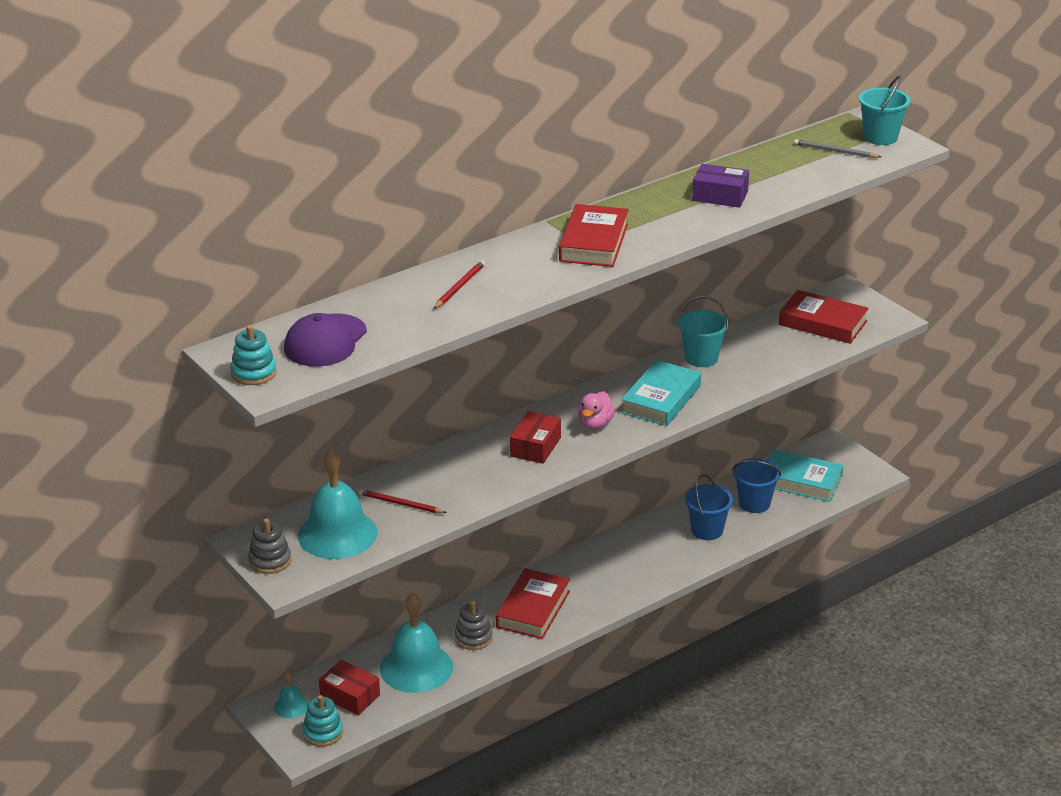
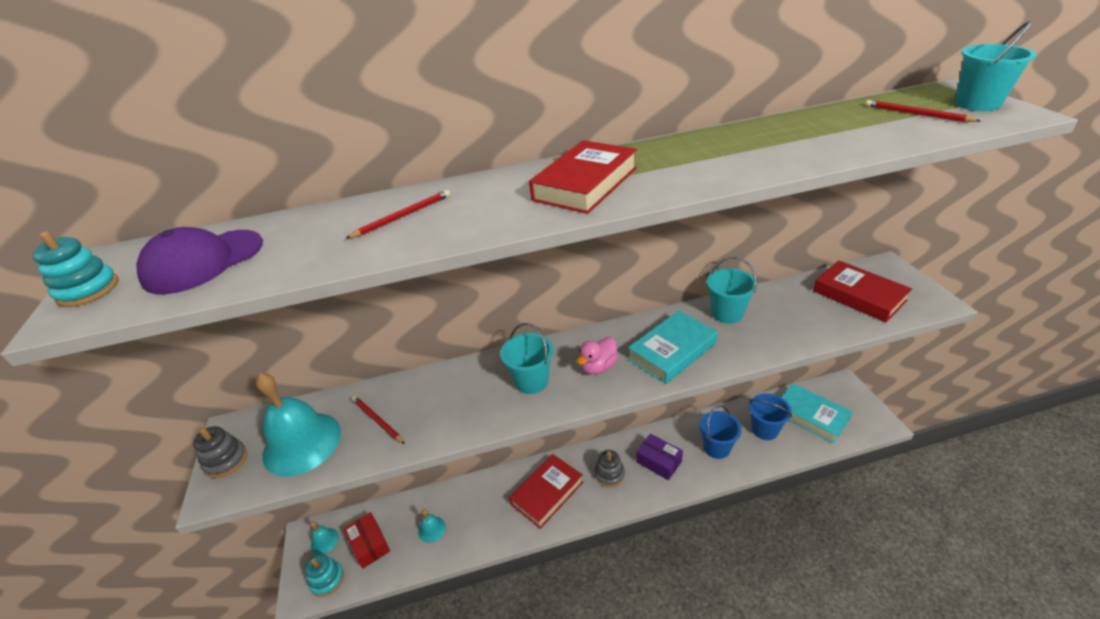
camera: 25 degrees right, 5 degrees up
turquoise bell [380,593,453,693] -> turquoise bell [418,509,446,543], size x0.46
grey stacking toy [455,601,493,650] -> grey stacking toy moved to [595,450,625,488]
red box [510,411,561,464] -> turquoise bucket [500,323,553,394]
purple box [692,164,749,208] -> purple box moved to [636,433,683,480]
grey pencil [794,139,881,158] -> red pencil [865,100,981,122]

